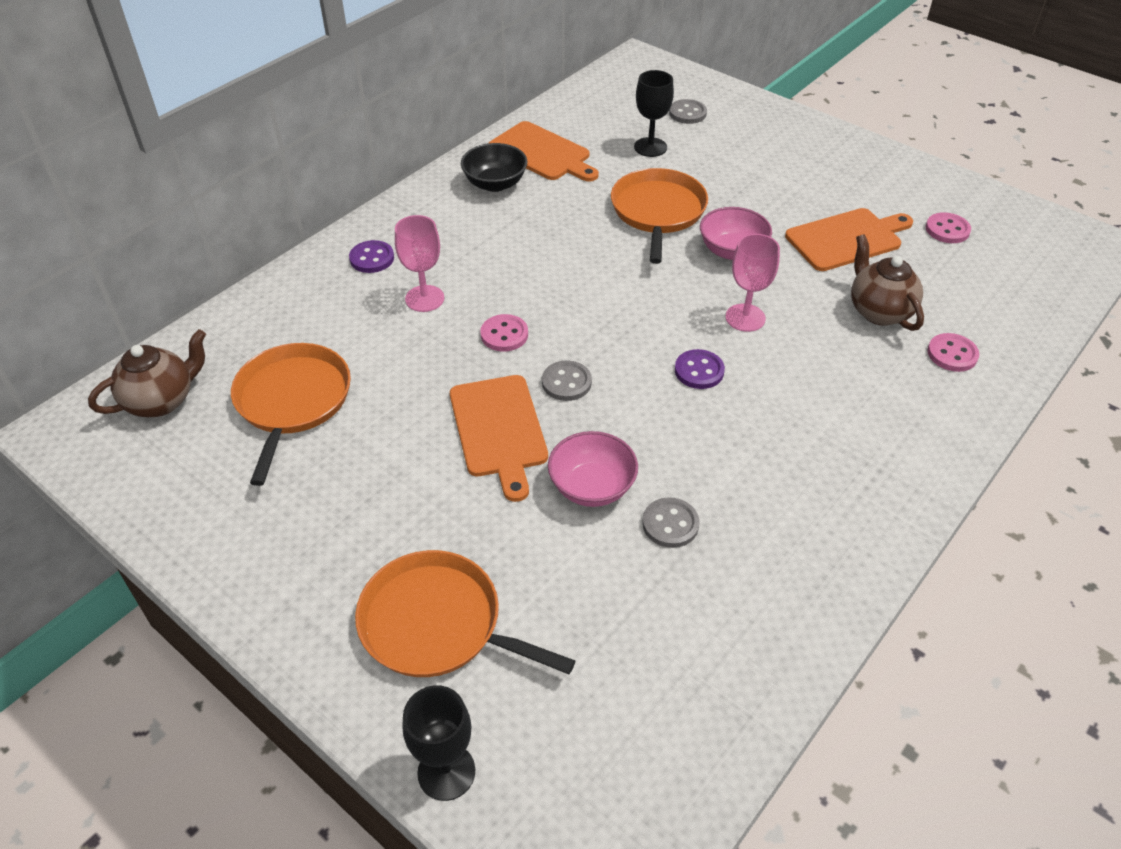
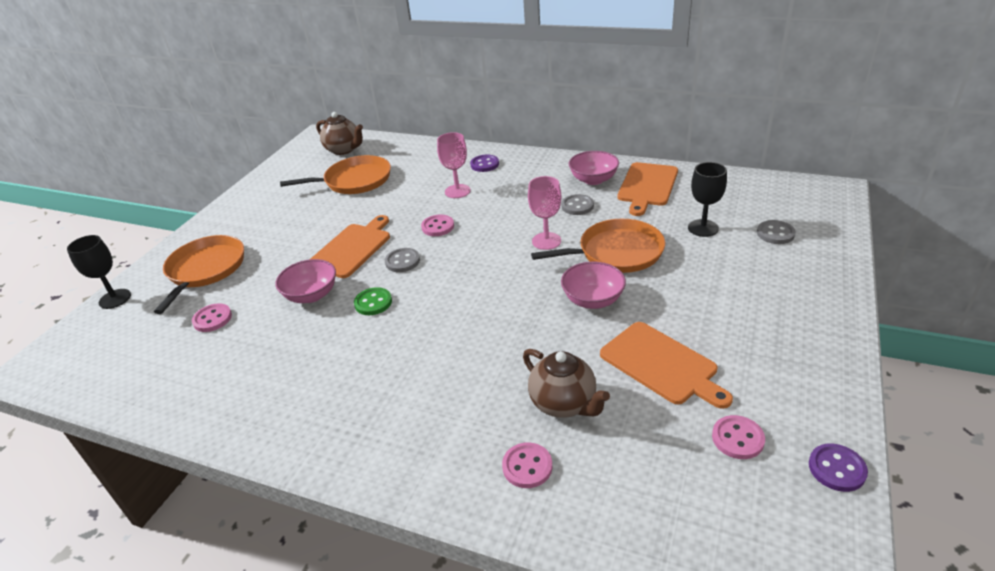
camera: 75 degrees right, 10 degrees down
orange cutting board [450,375,548,502] -> orange cutting board turned 150 degrees clockwise [309,215,390,278]
black bowl [461,143,527,192] -> pink bowl [569,151,619,185]
grey button [642,497,699,548] -> grey button moved to [561,194,594,215]
purple button [675,349,725,389] -> purple button moved to [809,444,868,492]
pink goblet [725,234,780,332] -> pink goblet moved to [528,176,561,250]
brown teapot [851,234,924,331] -> brown teapot turned 90 degrees clockwise [523,349,610,418]
none -> pink button [192,303,232,332]
none -> green button [354,287,392,315]

